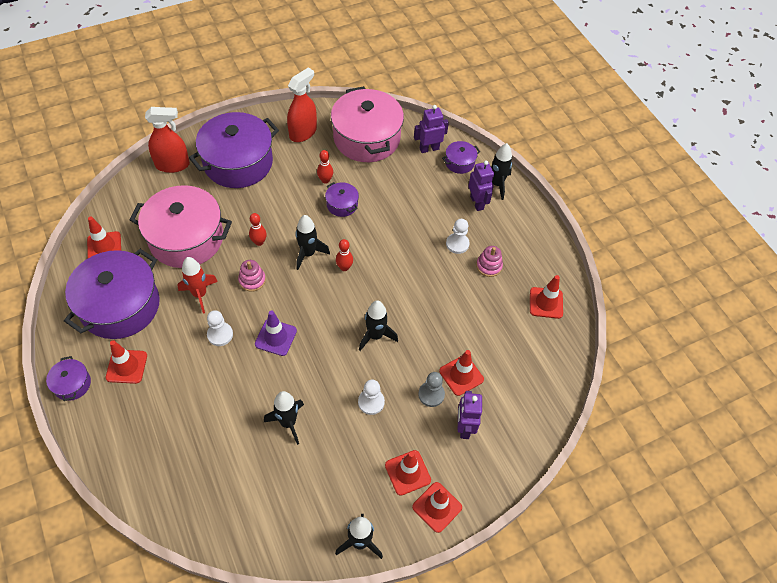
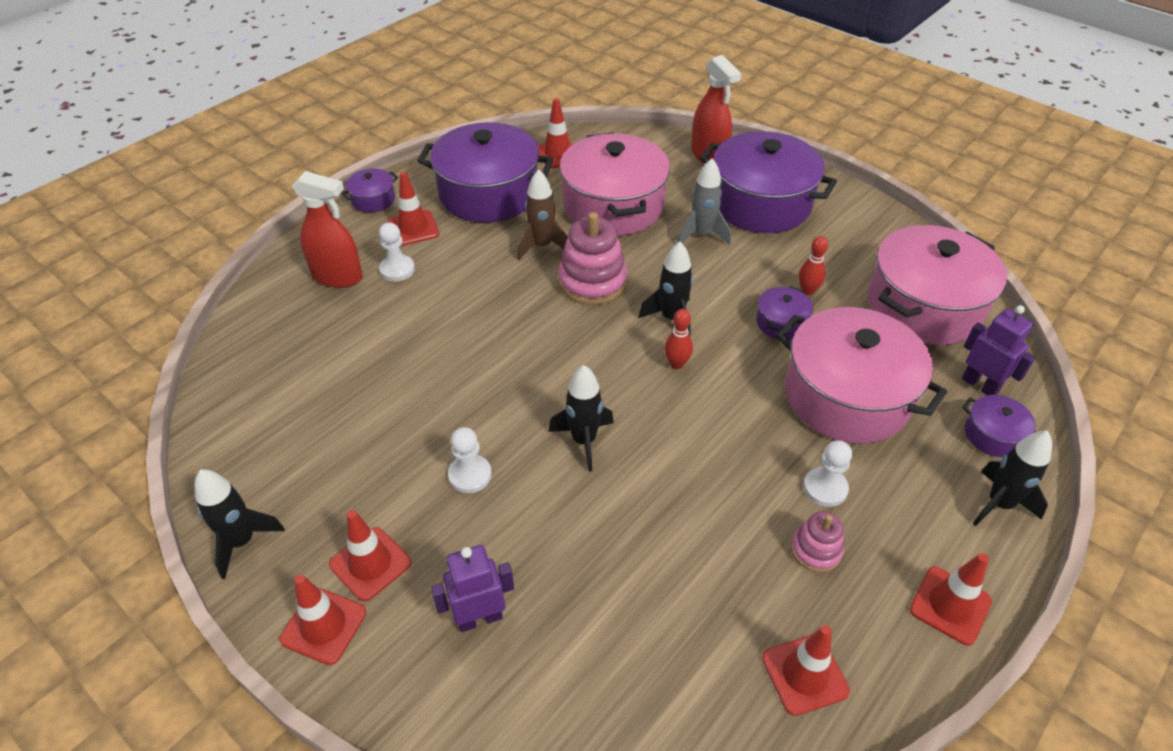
camera: 70 degrees right, 10 degrees down
red rocket [178,257,218,314] -> brown rocket [517,169,568,260]
white pawn [207,310,233,346] -> white pawn moved to [379,223,415,281]
pink stacking toy [238,260,266,292] -> pink stacking toy [558,212,628,305], size x1.79
red bowling pin [249,213,267,246] -> none
purple traffic cone [255,310,297,356] -> none
black rocket [264,391,304,445] -> none
red spray bottle [287,67,317,142] -> red spray bottle moved to [292,171,363,288]
grey pawn [418,372,445,407] -> none
red traffic cone [439,350,484,396] -> red traffic cone moved to [910,553,992,645]
purple robot [468,160,494,211] -> none
none -> grey rocket [677,158,731,245]
none -> pink pot [776,307,947,443]

